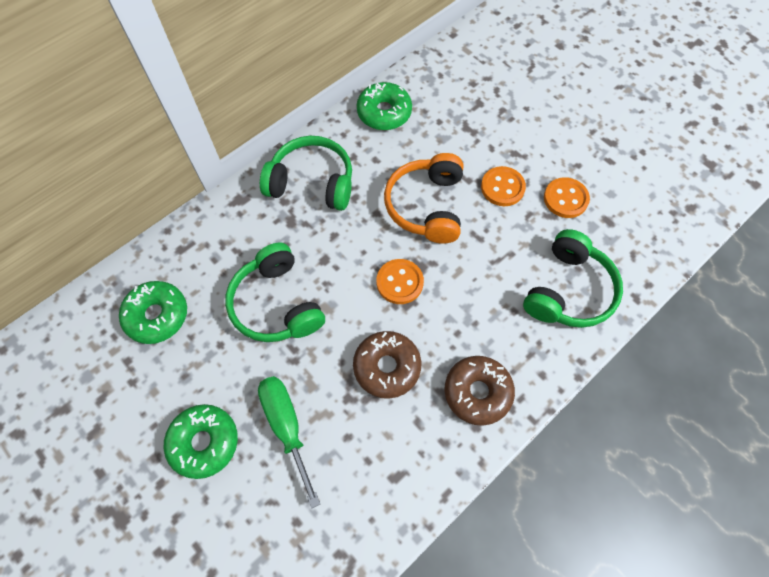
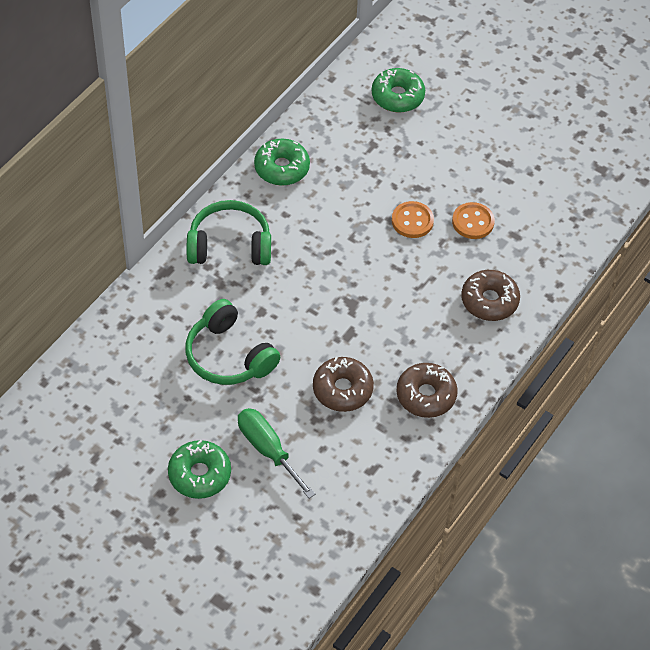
camera: 15 degrees left, 10 degrees down
green donut [119,281,187,344] -> green donut moved to [372,68,425,113]
orange button [377,259,424,304] -> none
orange headphones [384,153,463,244] -> none
green headphones [523,229,623,328] -> brown donut [461,270,520,321]

